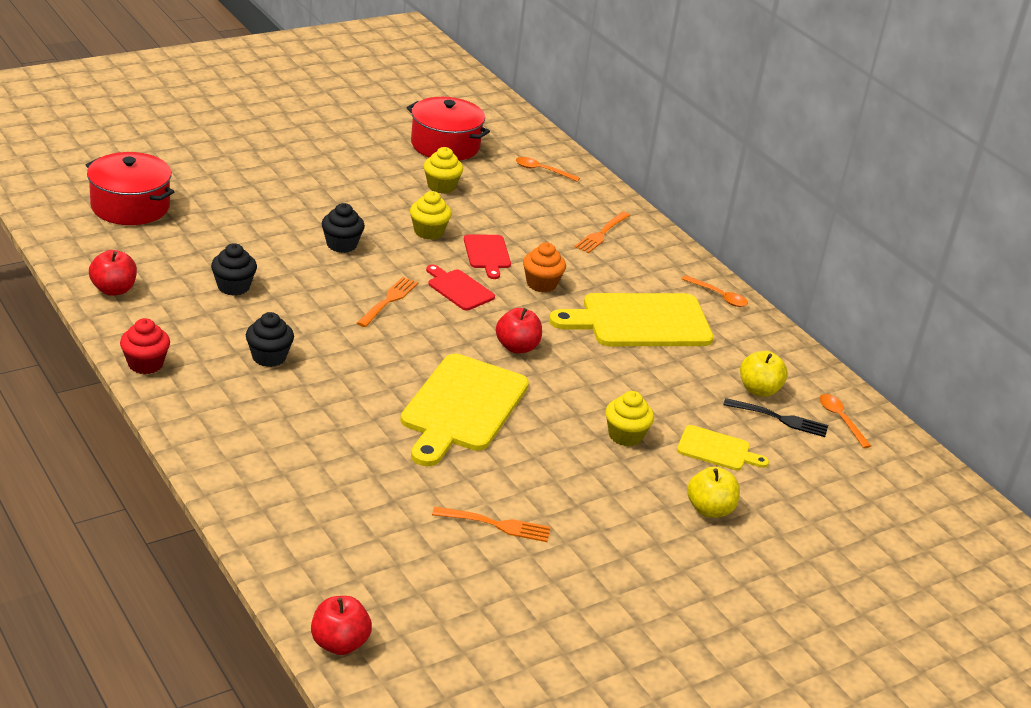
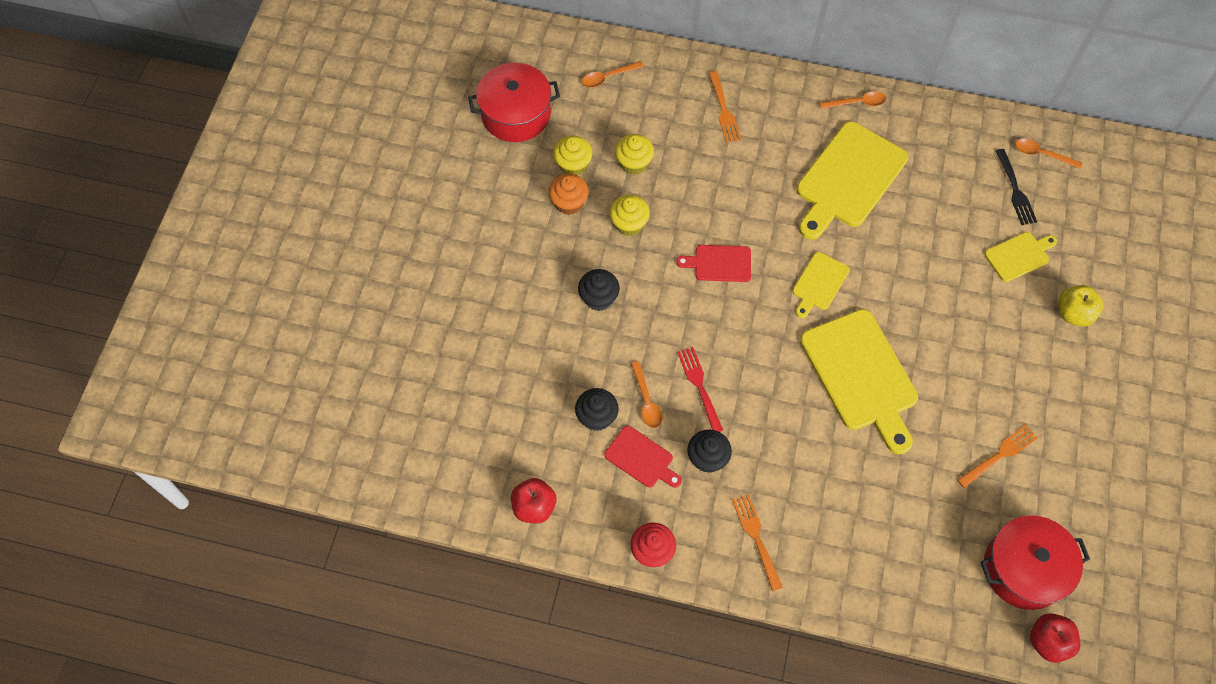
camera: 40 degrees left, 30 degrees up
red pot [86,152,174,225] -> red pot moved to [980,515,1090,610]
orange fork [357,277,418,327] -> orange fork moved to [732,494,783,591]
red cutting board [464,234,511,279] -> red cutting board moved to [604,426,682,488]
red apple [496,308,542,354] -> yellow cutting board [792,252,850,318]
orange cupcake [523,242,566,293] -> orange cupcake moved to [549,174,589,215]
yellow cupcake [605,391,654,446] -> yellow cupcake moved to [615,134,654,175]
black fork [723,398,828,437] -> black fork turned 105 degrees clockwise [996,149,1037,225]
yellow apple [740,351,788,397] -> none
none -> orange spoon [631,361,663,428]
none -> red fork [677,347,723,432]

